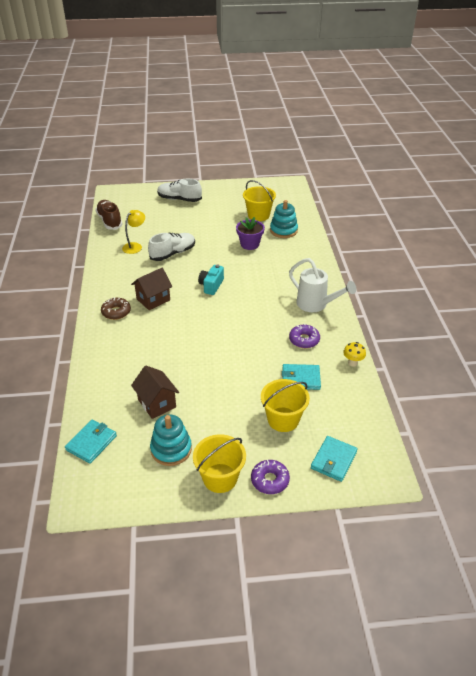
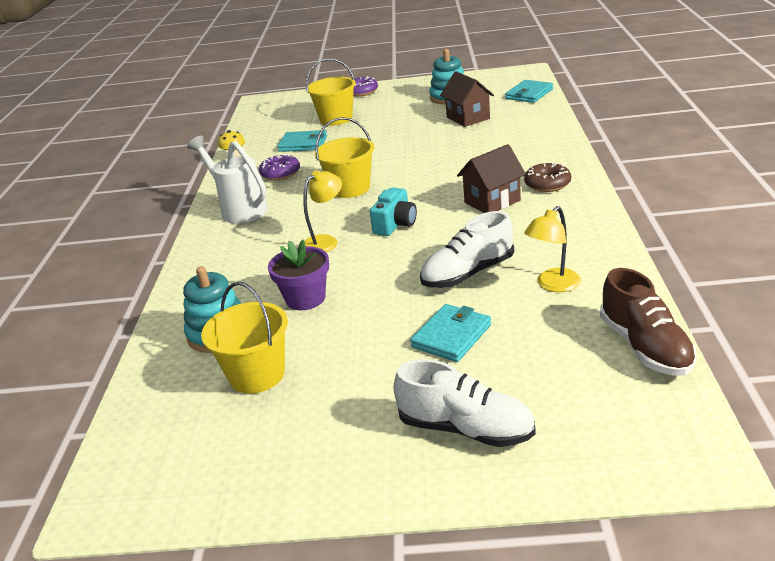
camera: 170 degrees left, 10 degrees down
yellow bucket [193,434,246,493] -> yellow bucket moved to [315,117,374,198]
turquoise wallet [311,436,358,482] -> turquoise wallet moved to [410,304,491,362]
none -> yellow lamp [303,171,342,253]

